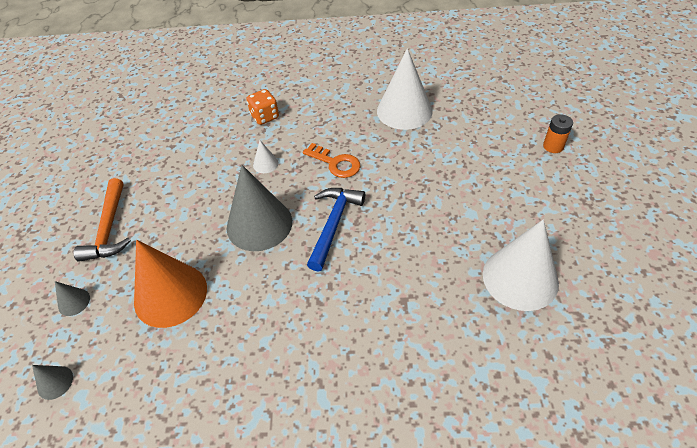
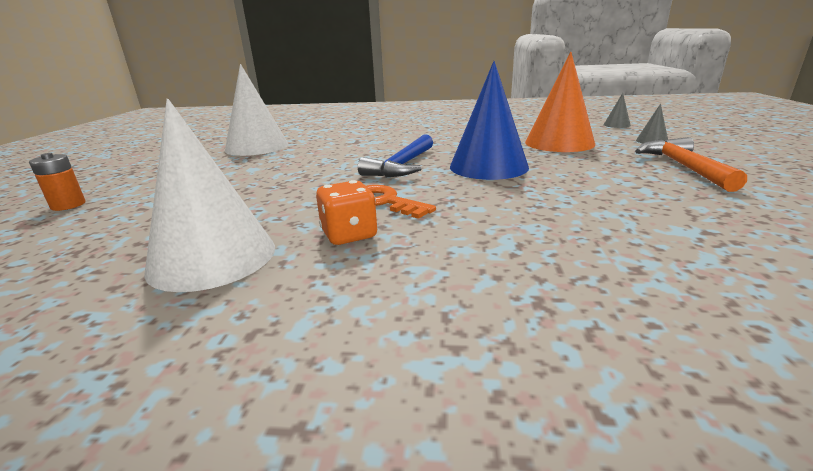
camera: 175 degrees left, 25 degrees down
grey cone [227,165,292,251] -> blue cone [450,61,529,180]
orange dice [247,89,279,125] -> orange dice moved to [316,180,378,245]
white cone [253,141,279,173] -> none

